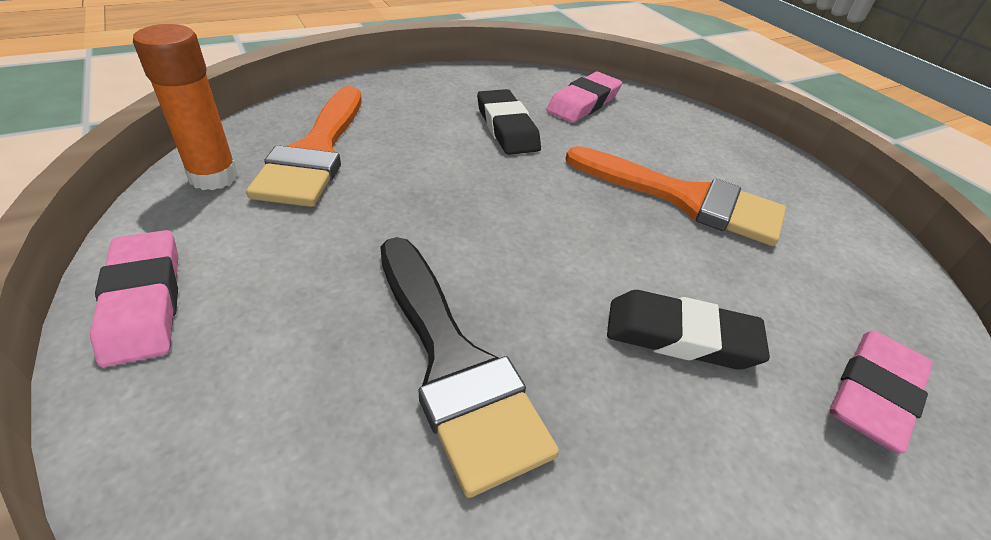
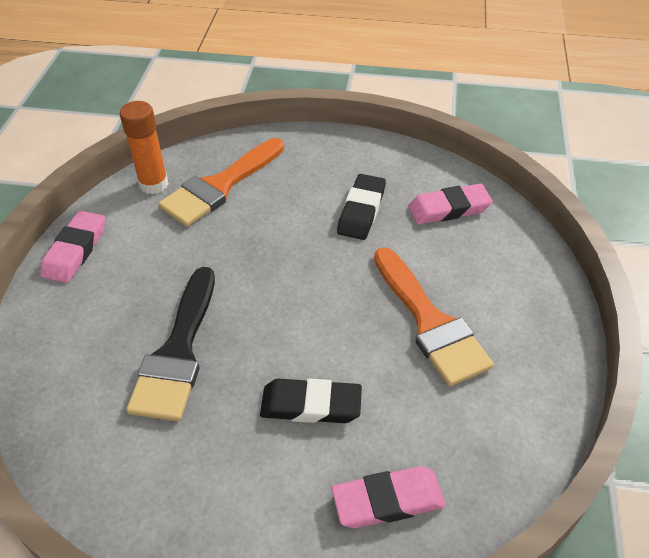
camera: 40 degrees right, 5 degrees up
black eraser [607,290,770,370] -> black eraser turned 45 degrees counterclockwise [260,378,362,423]

